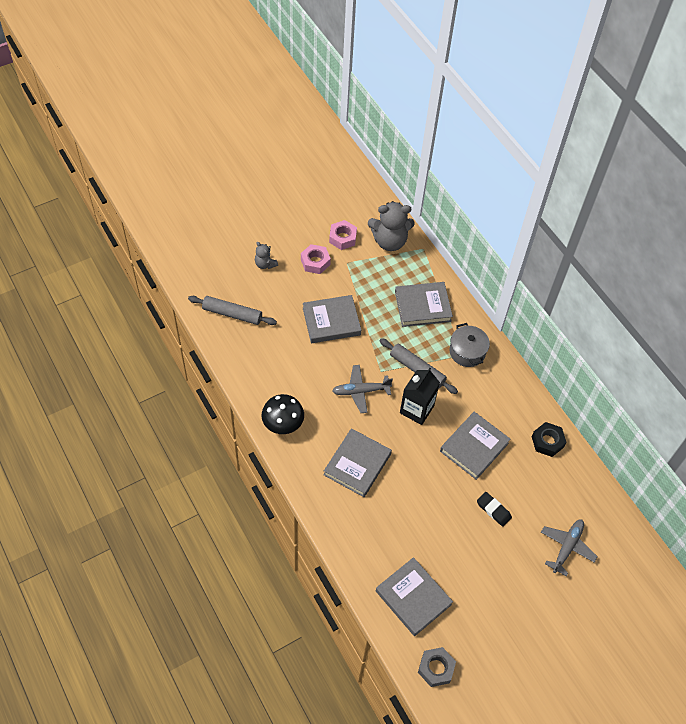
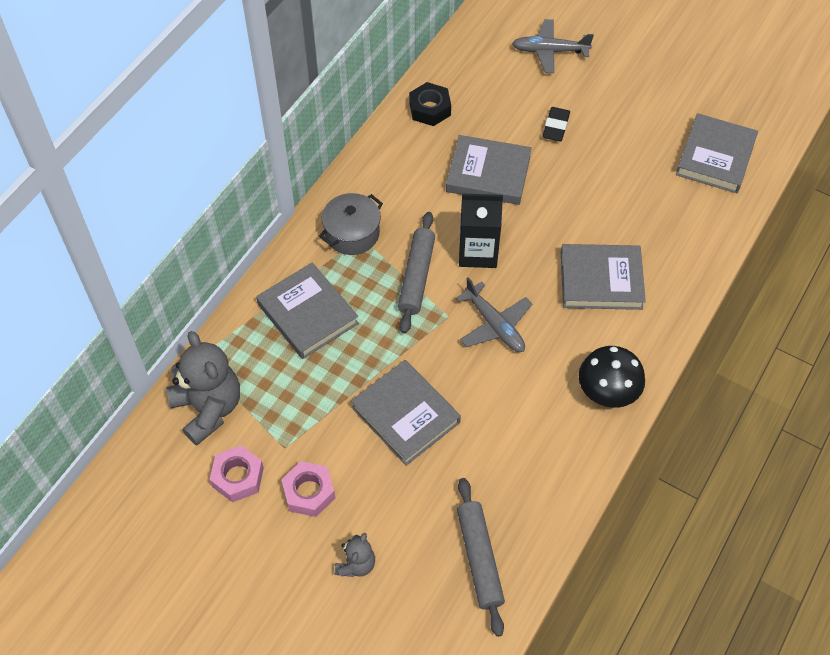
camera: 115 degrees left, 0 degrees up
grey nut [418,647,456,687] -> none

